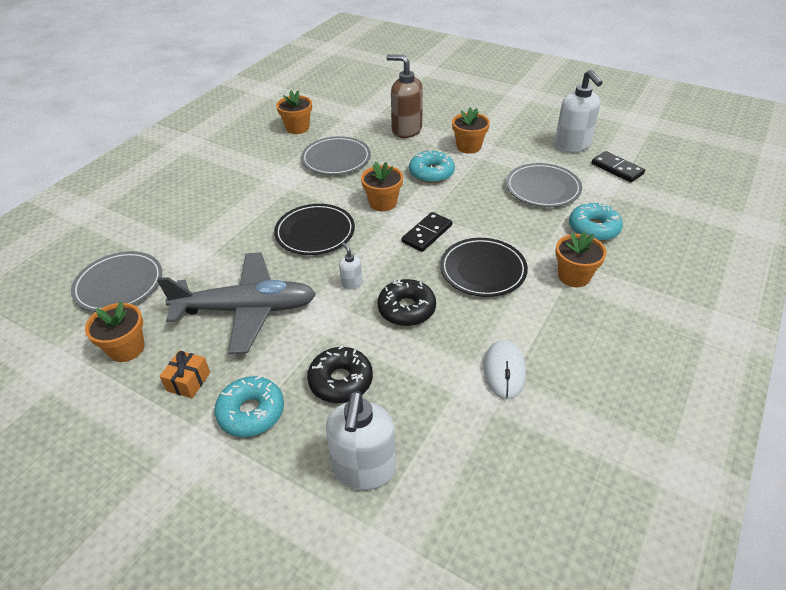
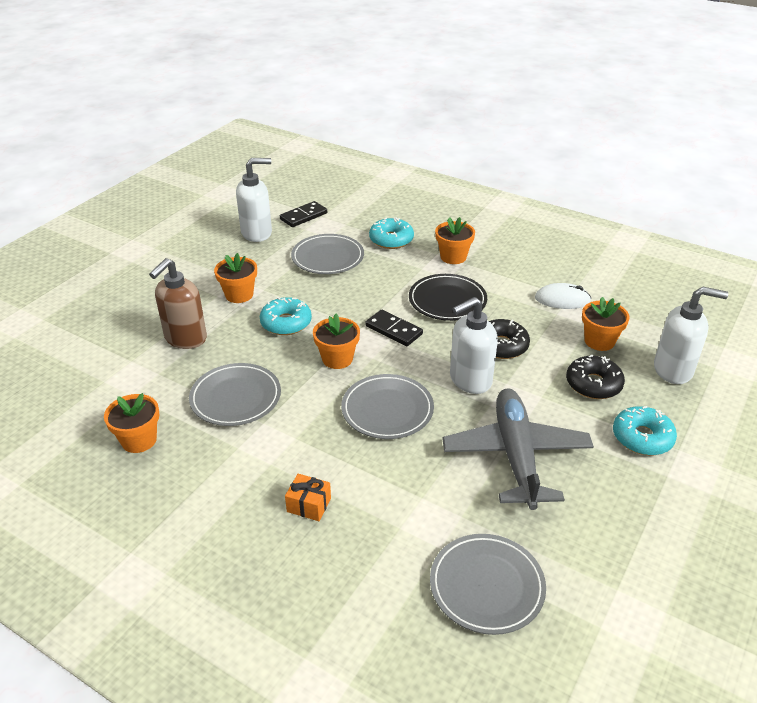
camera: 90 degrees left, 5 degrees down
orange flower pot [85,302,145,362] -> orange flower pot moved to [582,297,630,351]
orange gift [160,350,210,398] -> orange gift moved to [285,474,331,521]
black plate [274,204,355,255] -> grey plate [341,374,434,439]
white soap dispenser [339,242,362,290] -> white soap dispenser [450,297,498,394], size x2.17

